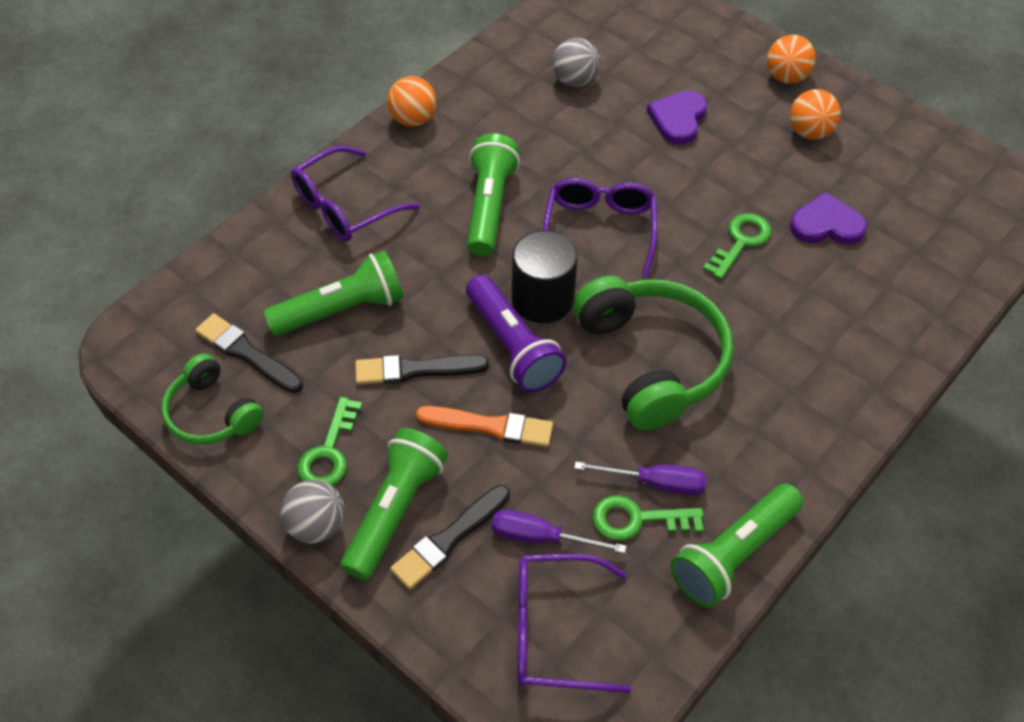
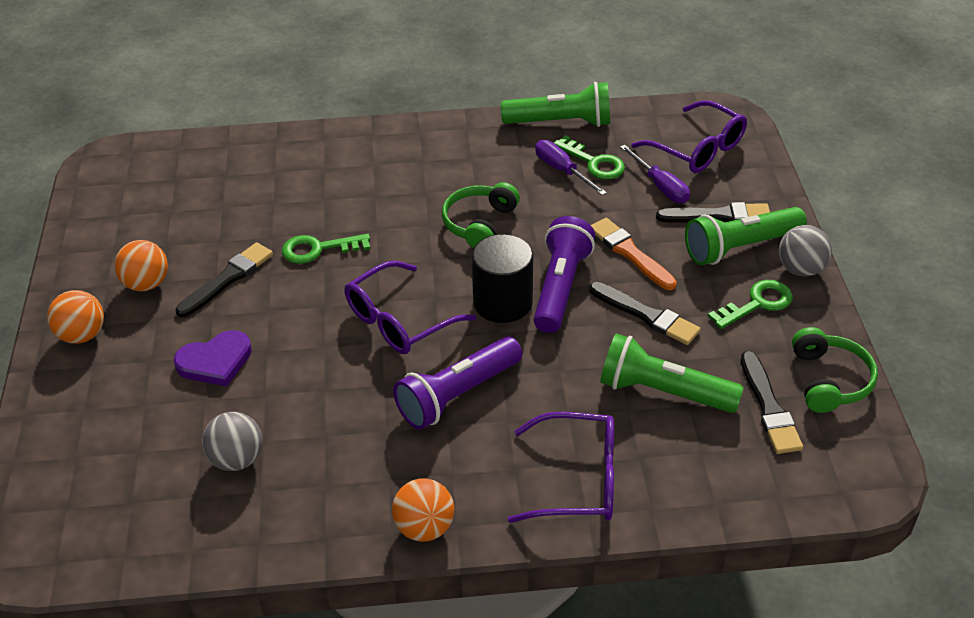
camera: 135 degrees left, 10 degrees down
green flashlight [467,133,520,256] -> purple flashlight [393,337,522,430]
green headphones [573,276,733,430] -> green headphones [442,182,520,248], size x0.58
purple heart [790,192,867,245] -> none
none -> black brush [176,242,273,317]

